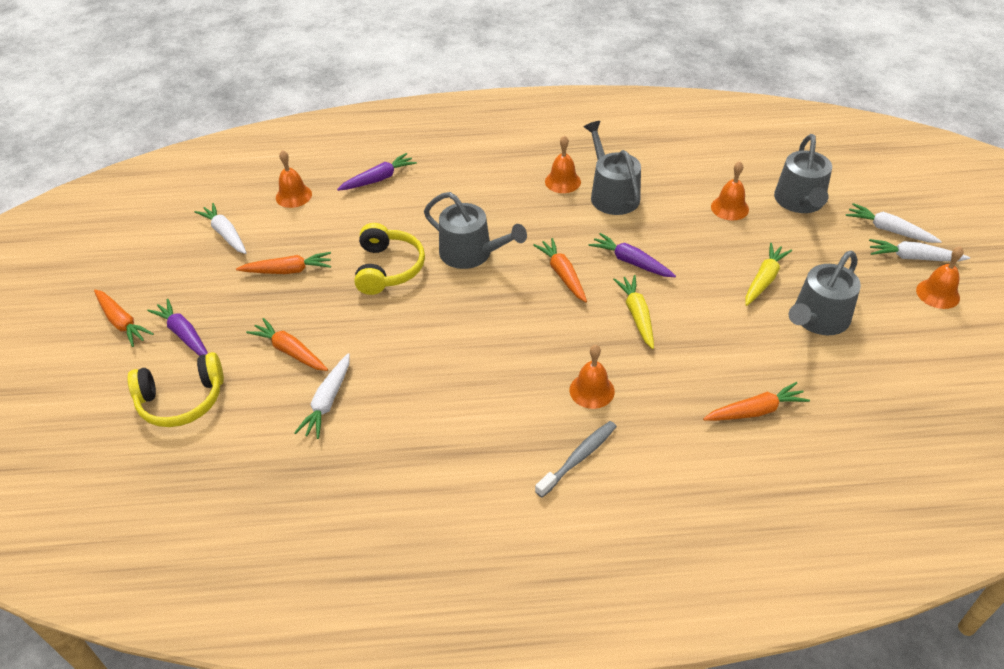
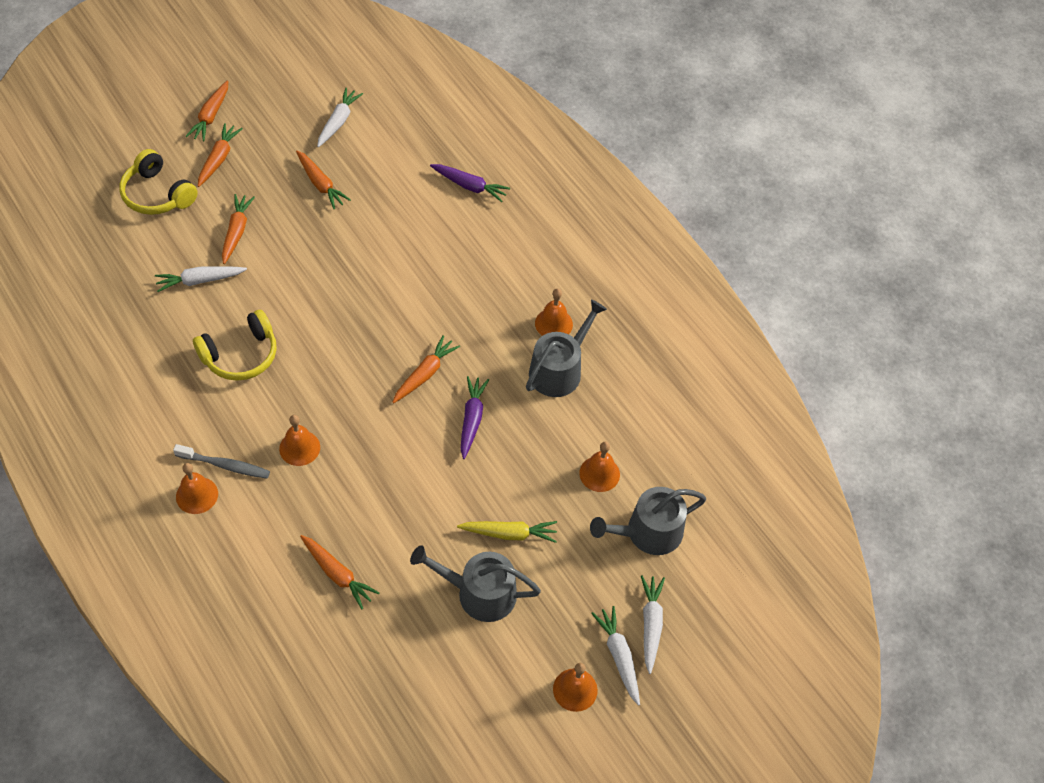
camera: 55 degrees right, 10 degrees up
purple carrot [147,299,208,356] -> orange carrot [198,123,243,187]
orange bell [276,150,312,208] -> orange bell moved to [176,463,218,514]
yellow headphones [354,223,425,295] -> yellow headphones moved to [193,310,277,381]
grey watering can [424,192,527,269] -> none
yellow carrot [613,275,654,349] -> none

